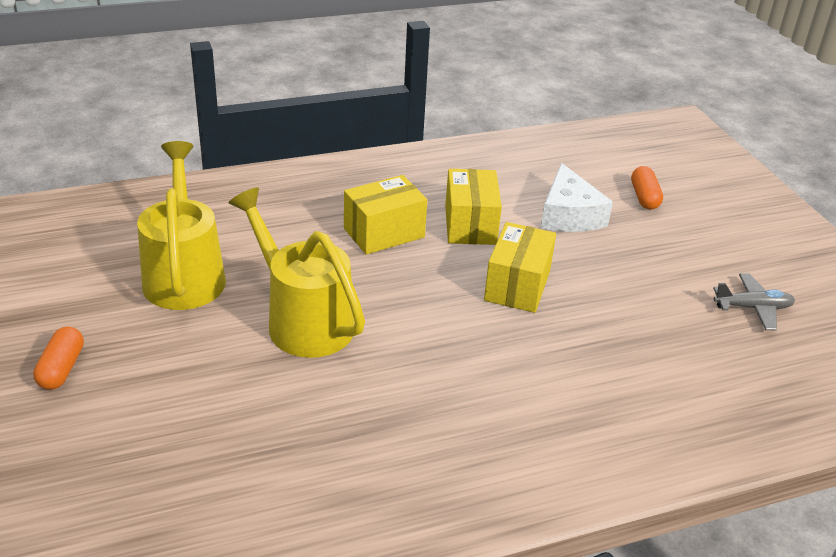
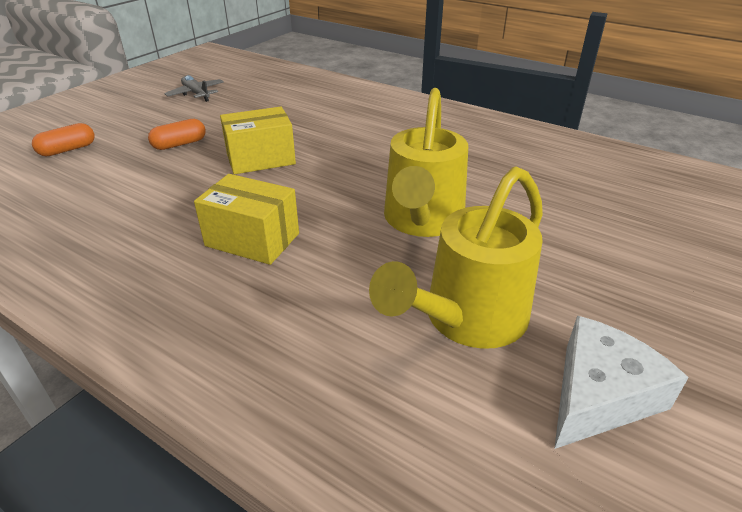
camera: 125 degrees left, 0 degrees up
orange capsule [33,327,84,390] -> orange capsule moved to [148,119,206,150]
yellow box [445,169,502,245] -> none
white cheese [541,163,613,232] -> white cheese moved to [554,316,689,449]

